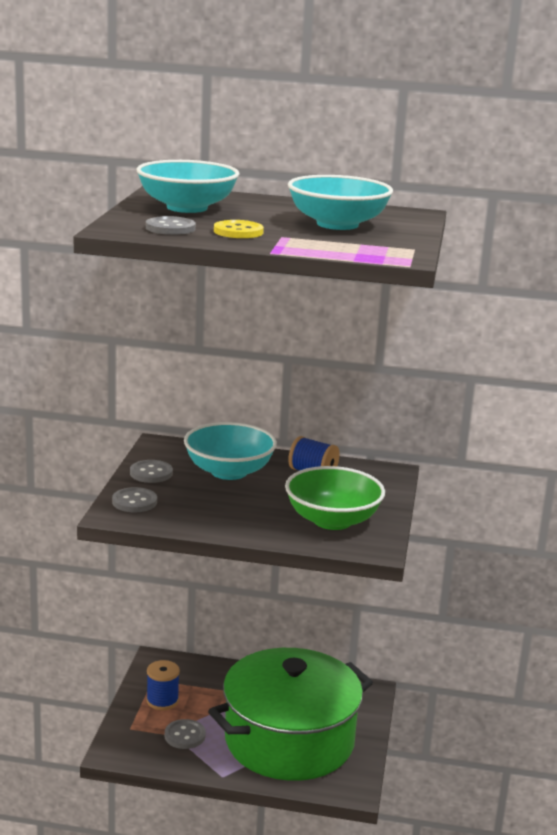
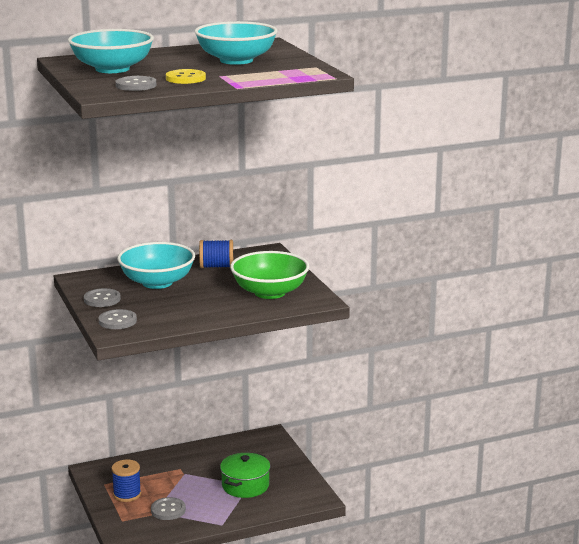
camera: 30 degrees left, 0 degrees up
green pot [208,648,373,781] -> green pot [220,453,270,498], size x0.45

